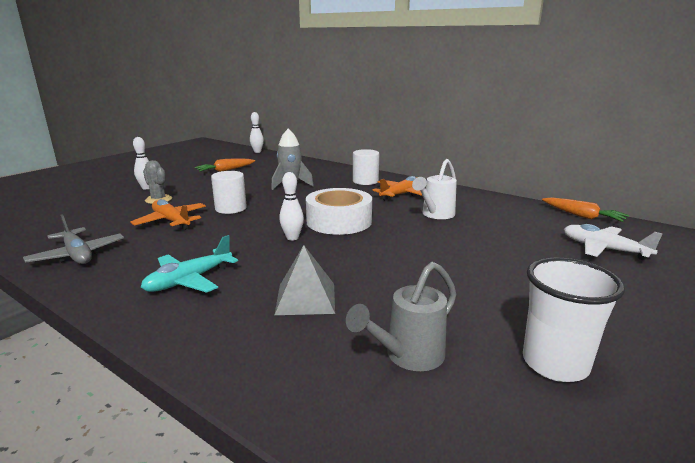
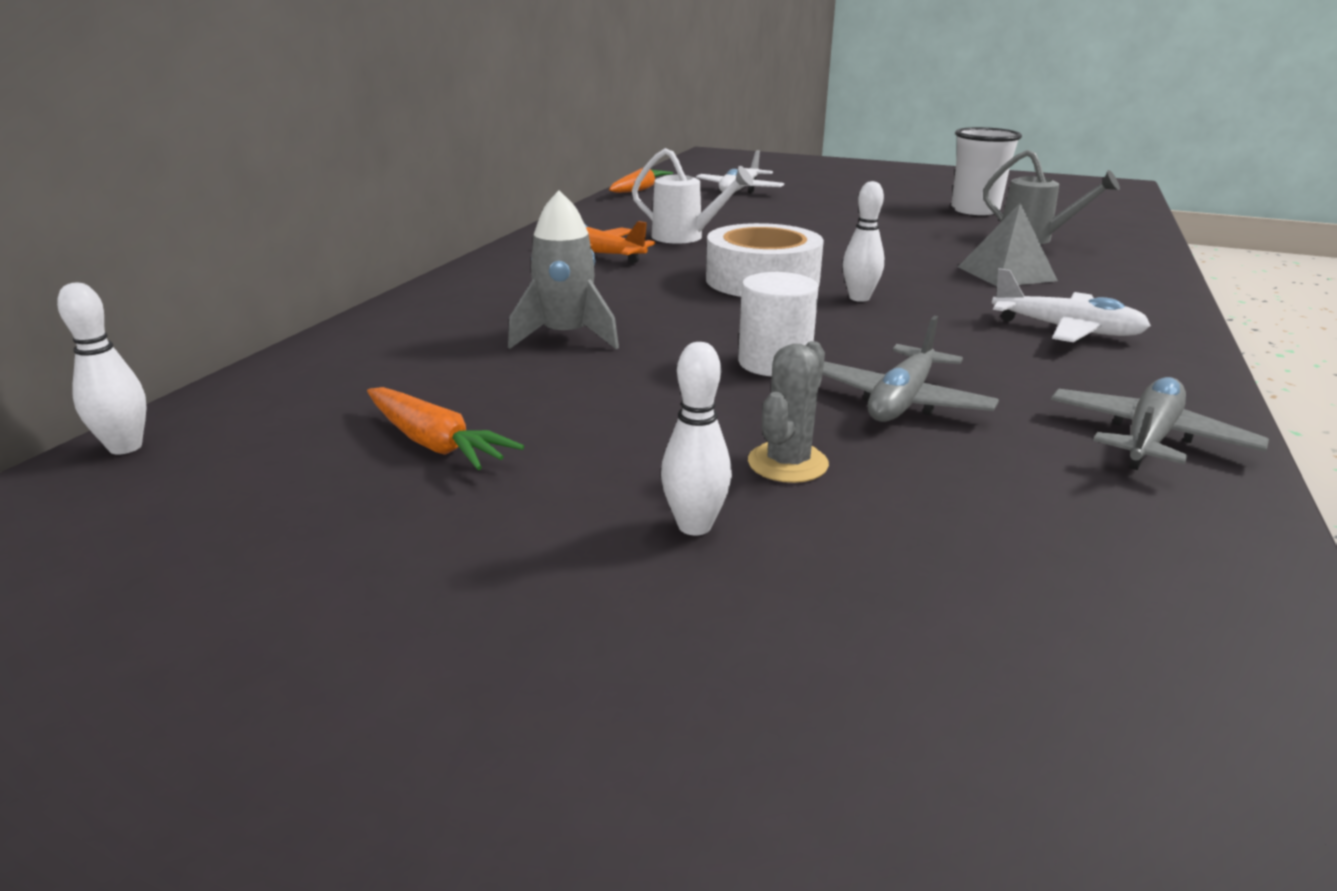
camera: 105 degrees left, 5 degrees up
orange plane [130,199,206,230] -> grey plane [823,316,999,422]
turquoise plane [141,235,238,293] -> white plane [992,268,1151,342]
white cylinder [353,149,379,185] -> none

